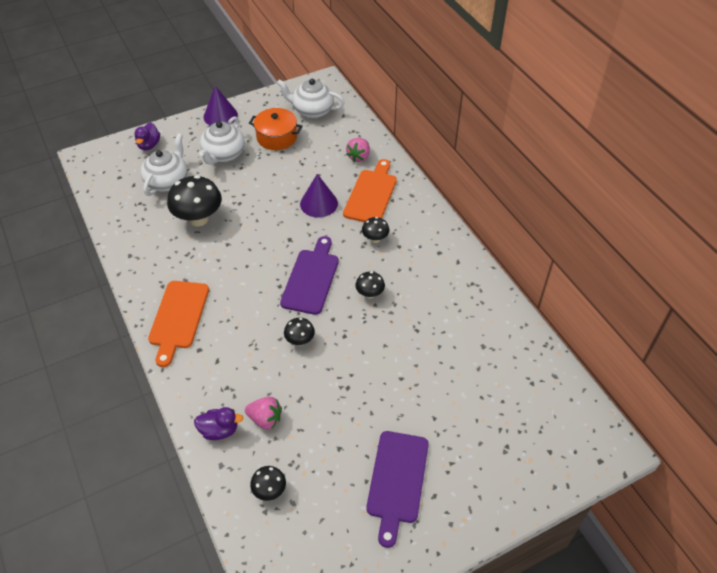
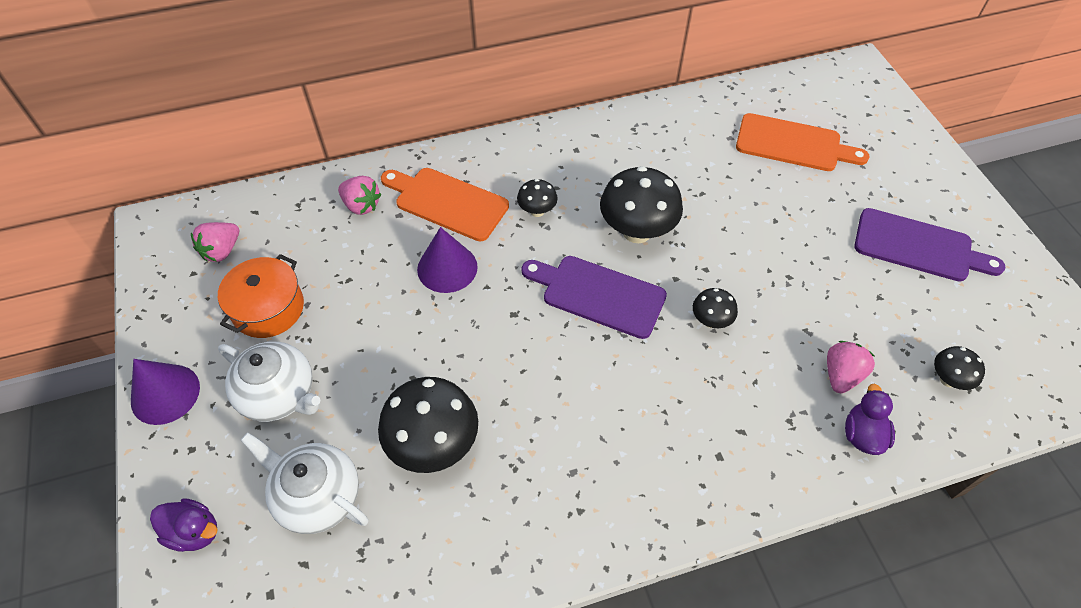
camera: 80 degrees left, 5 degrees up
orange cutting board [148,281,209,367] -> orange cutting board moved to [736,113,870,171]
white teapot [277,79,345,118] -> pink strawberry [191,222,239,262]
black mushroom [356,271,385,299] -> black mushroom [600,166,683,243], size x1.96

